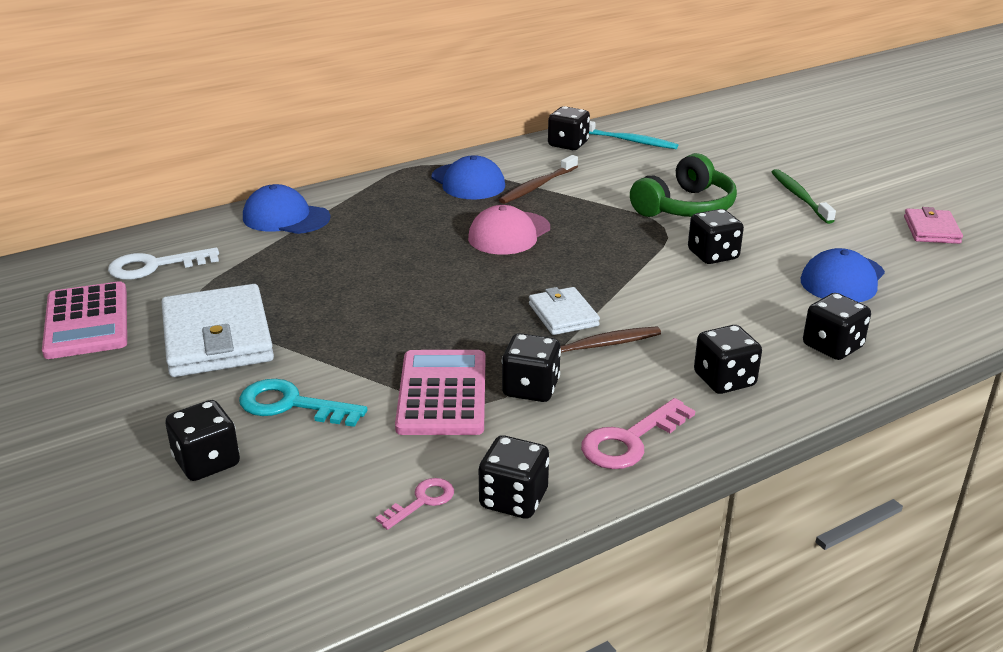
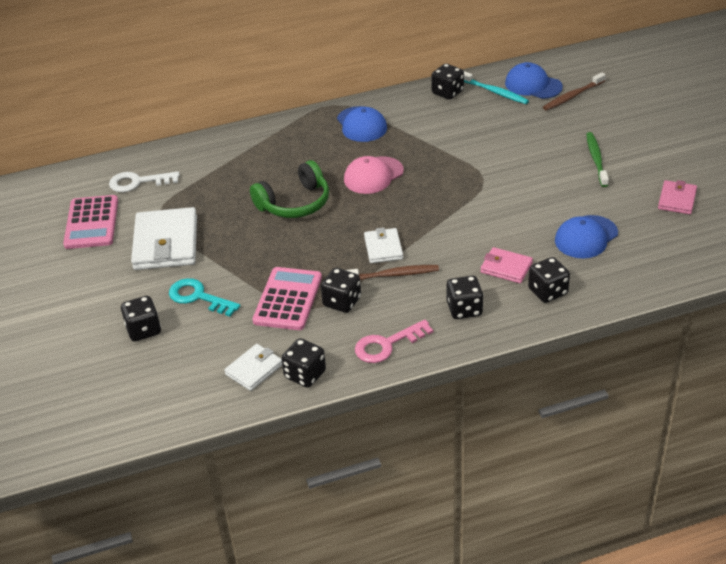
camera: 15 degrees right, 10 degrees up
blue cap [243,184,331,234] -> blue cap moved to [505,62,563,99]
pink key [376,478,454,530] -> white wallet [224,344,282,391]
brown toothbrush [499,155,578,204] -> brown toothbrush moved to [543,72,606,111]
green headphones [630,153,737,217] -> green headphones moved to [250,160,329,218]
black dice [688,209,744,264] -> none
none -> pink wallet [480,247,533,283]

